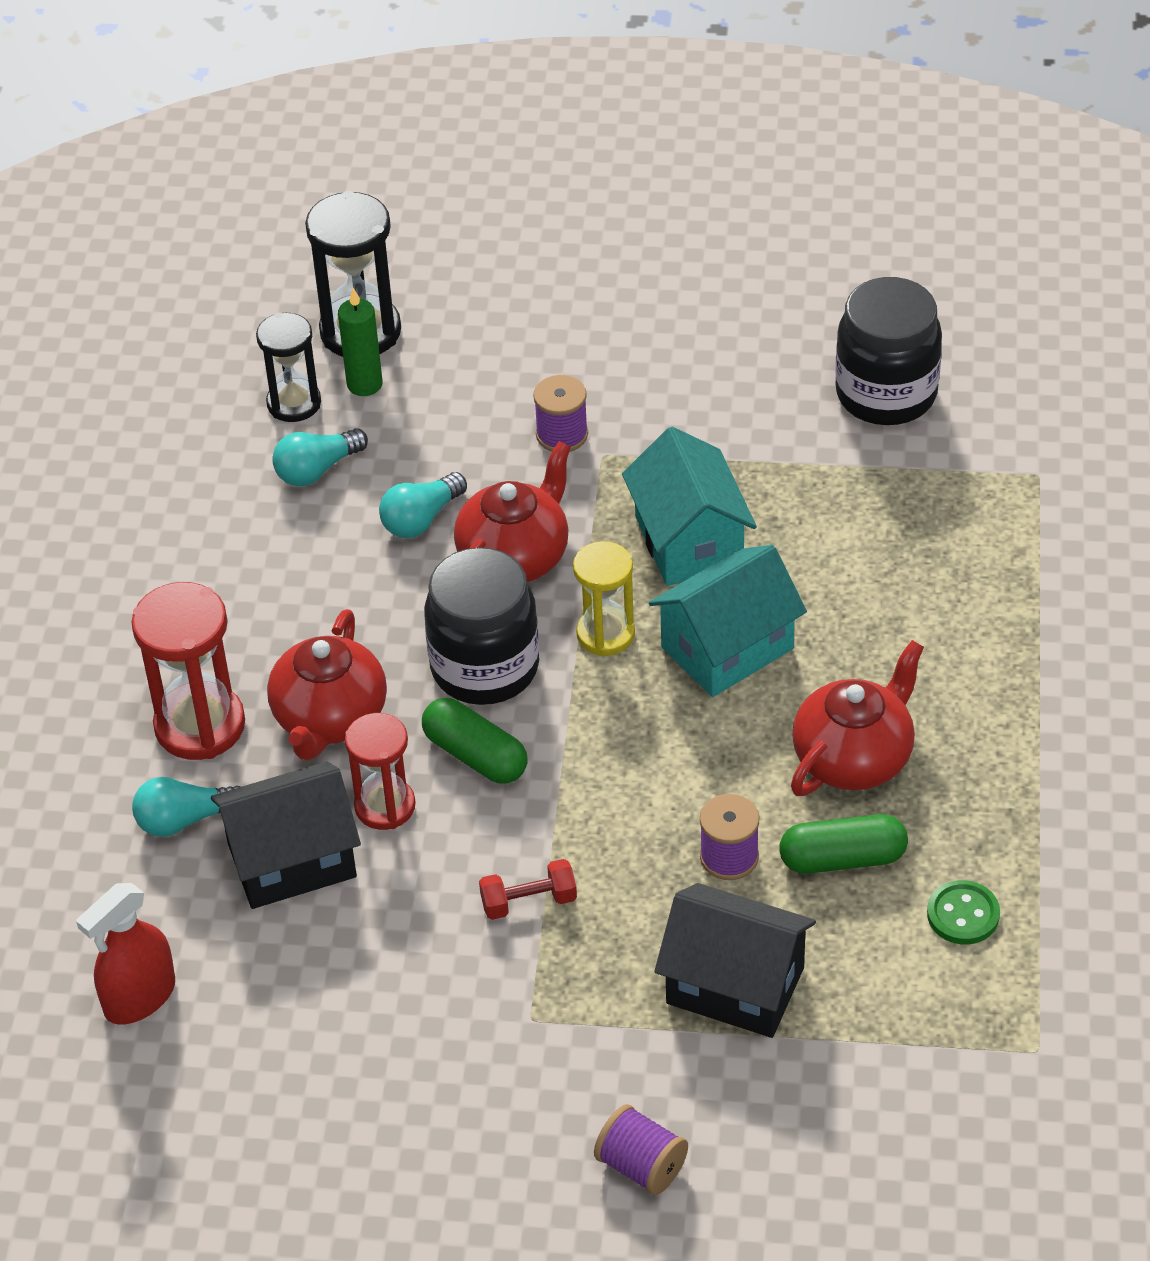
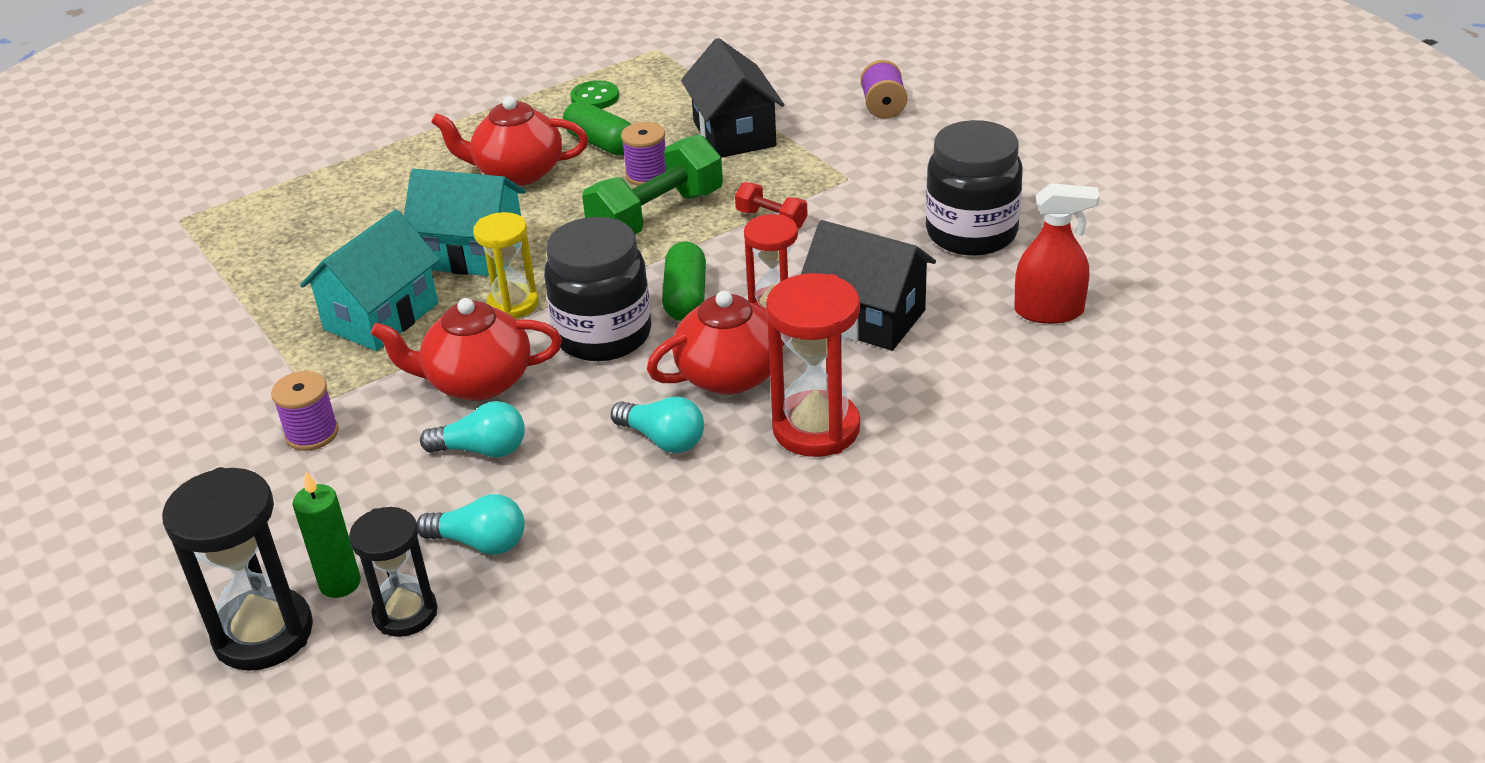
camera: 130 degrees left, 10 degrees down
turquoise light bulb [132,777,241,837] -> turquoise light bulb moved to [611,396,704,453]
black jar [835,277,942,425] -> black jar moved to [925,120,1023,256]
none -> green dumbbell [582,135,723,234]

